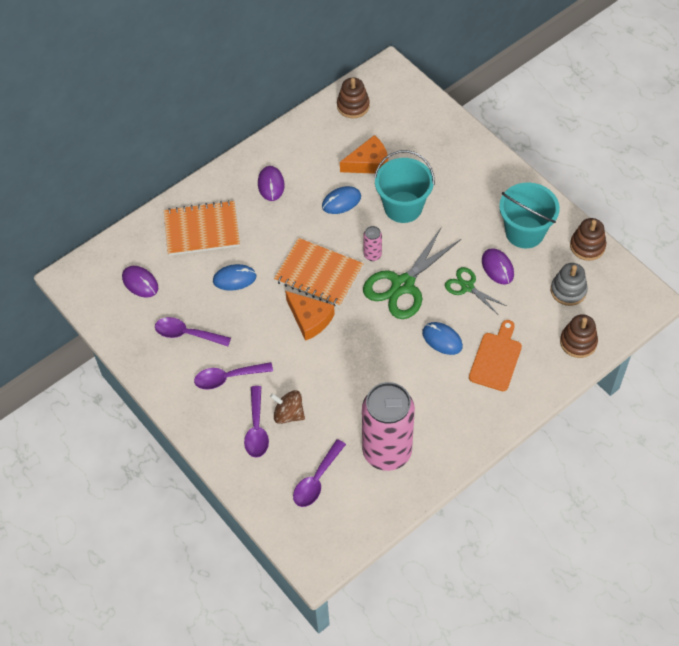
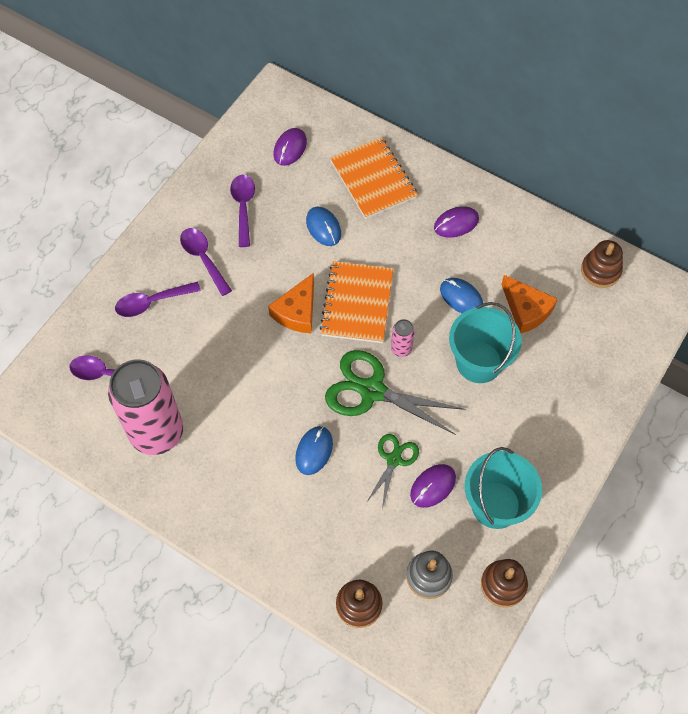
camera: 70 degrees right, 5 degrees up
brown spinning top [270,390,305,424] -> none
orange cutting board [469,320,522,391] -> none

